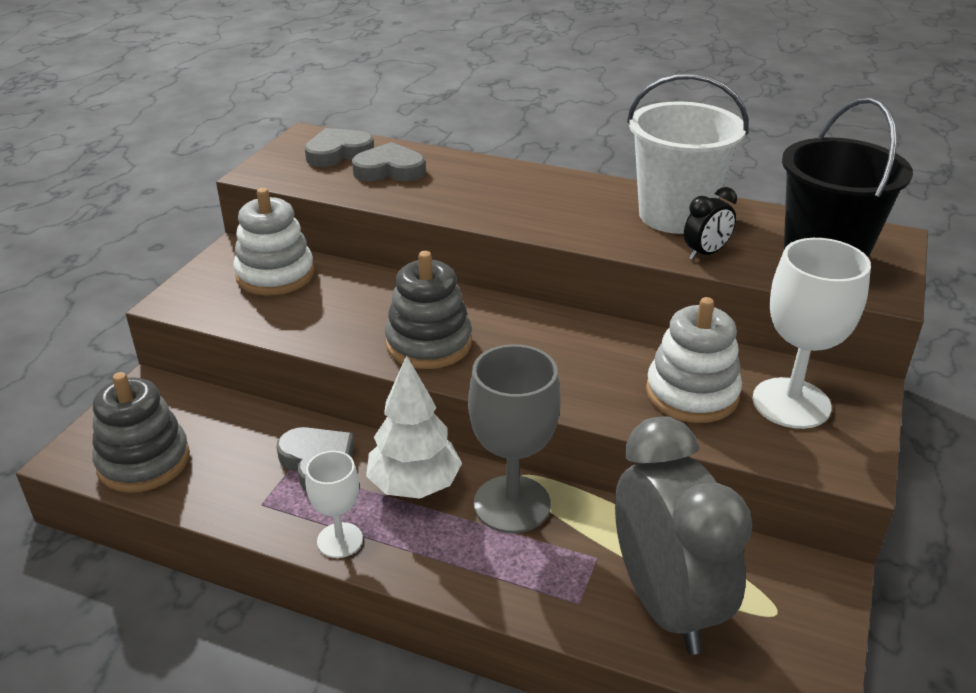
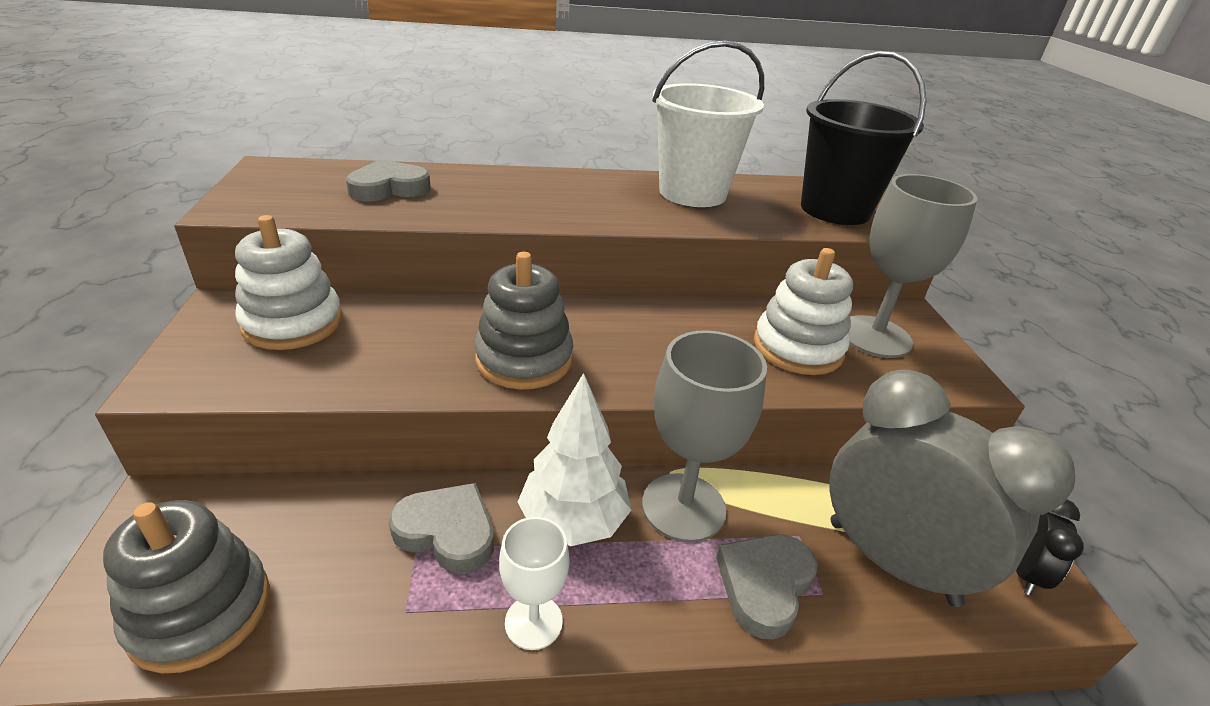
camera: 30 degrees left, 0 degrees up
grey heart [304,128,374,167] -> grey heart moved to [716,534,818,640]
black clock [684,187,737,260] -> black clock moved to [1016,499,1084,596]
white goblet [752,238,871,429] -> grey goblet [848,174,977,358]

